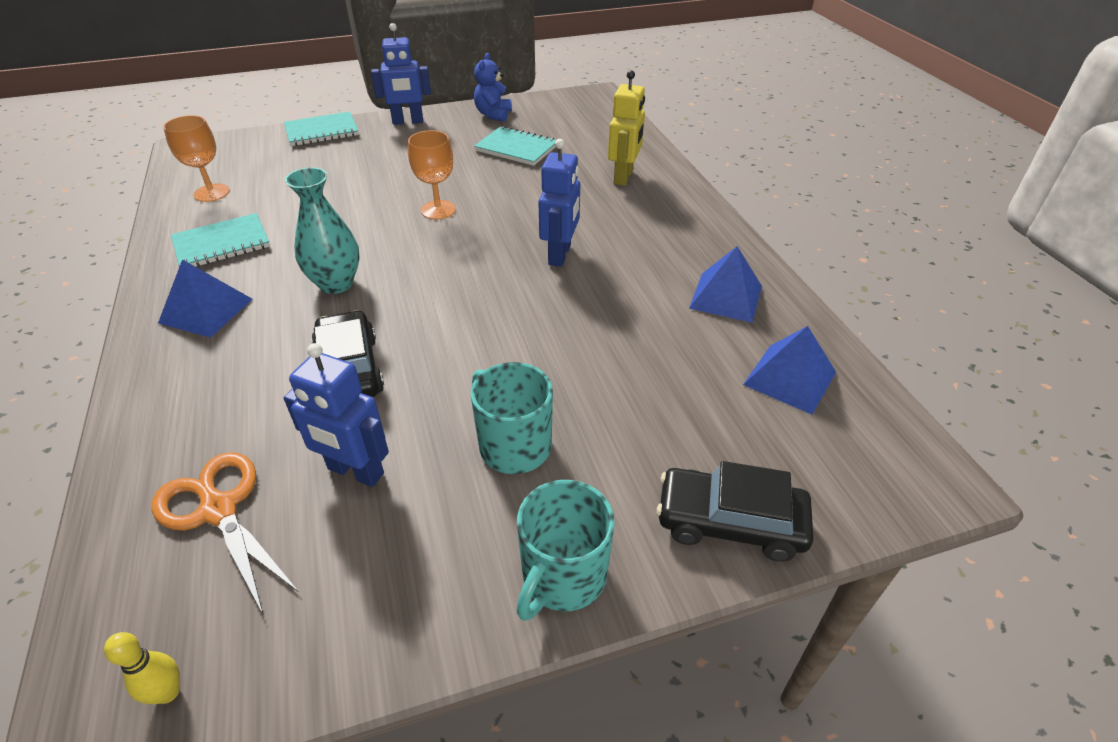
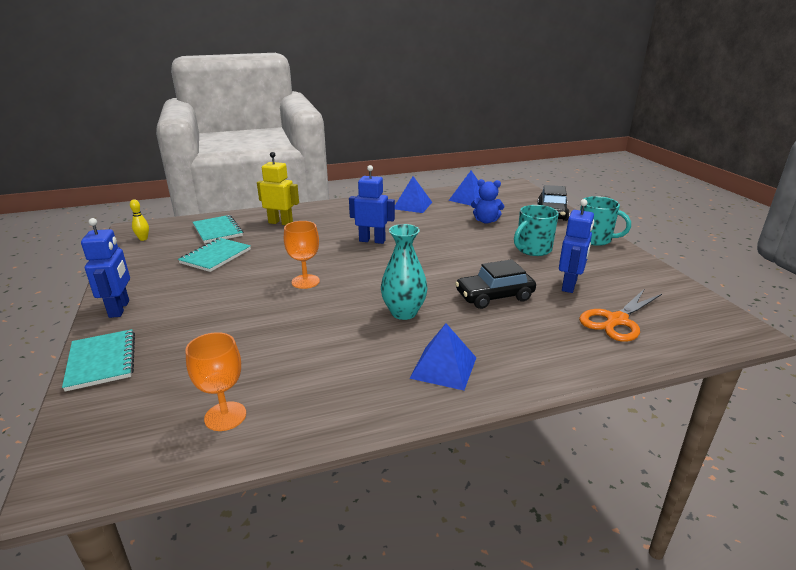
camera: 90 degrees left, 15 degrees down
yellow bowling pin [104,632,180,704] -> yellow bowling pin moved to [130,199,149,241]
turquoise notebook [171,213,270,267] -> turquoise notebook moved to [193,215,243,243]
blue teddy bear [474,53,512,122] -> blue teddy bear moved to [471,179,504,224]

